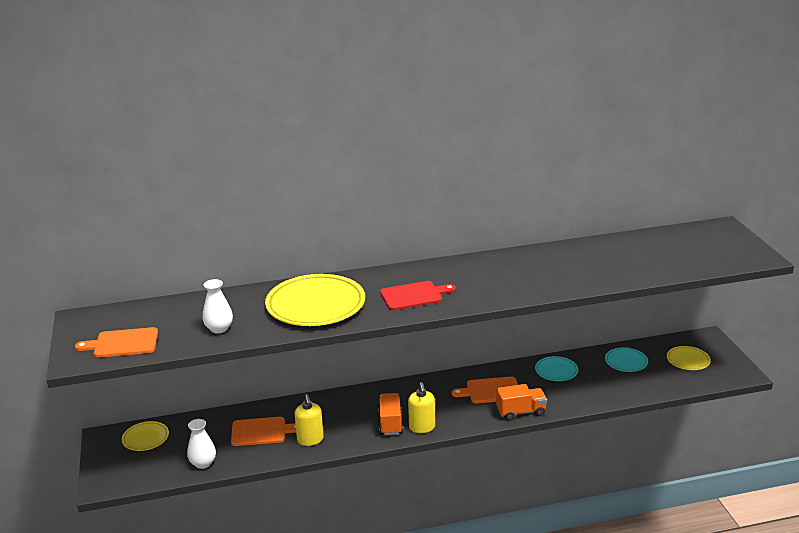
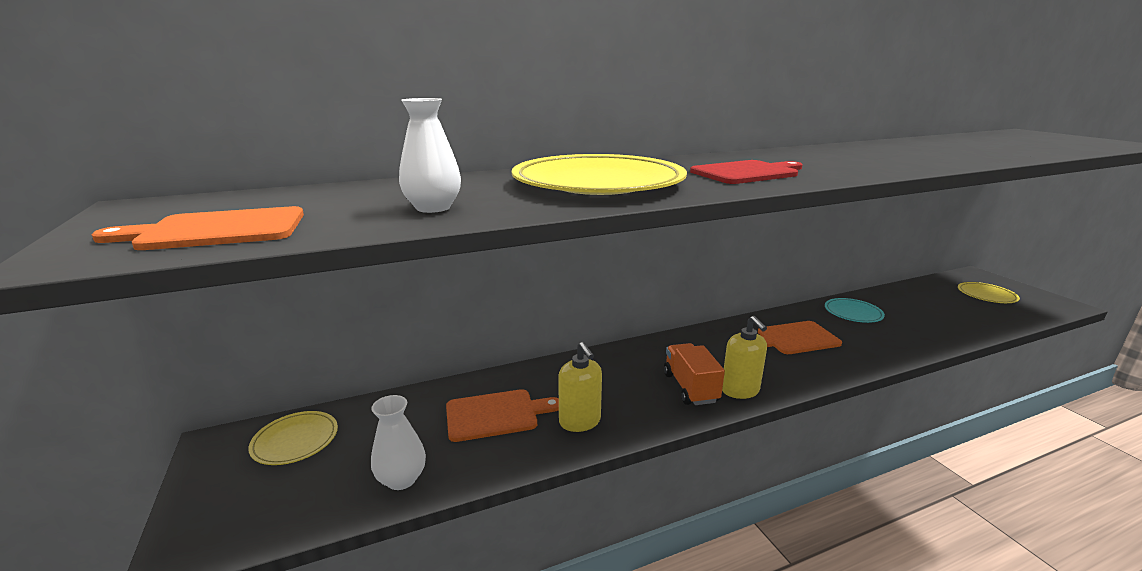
camera: 10 degrees left, 5 degrees down
orange truck [496,384,547,421] -> none
turquoise plate [605,348,648,372] -> none

